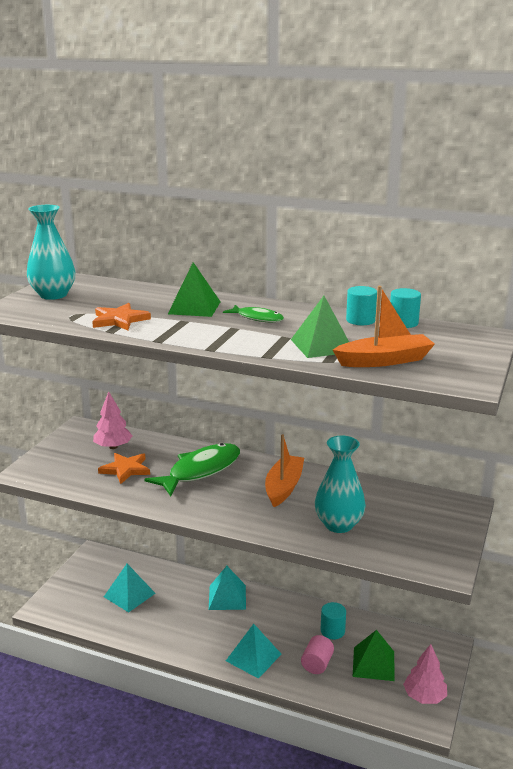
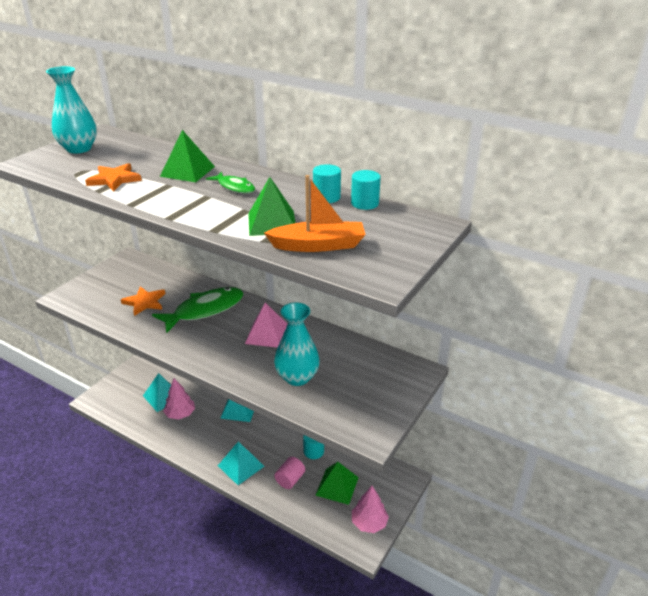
camera: 10 degrees right, 10 degrees up
pink tree [93,391,132,449] -> pink tree moved to [163,378,195,420]
orange boat [265,434,304,507] -> pink pyramid [245,303,288,348]

